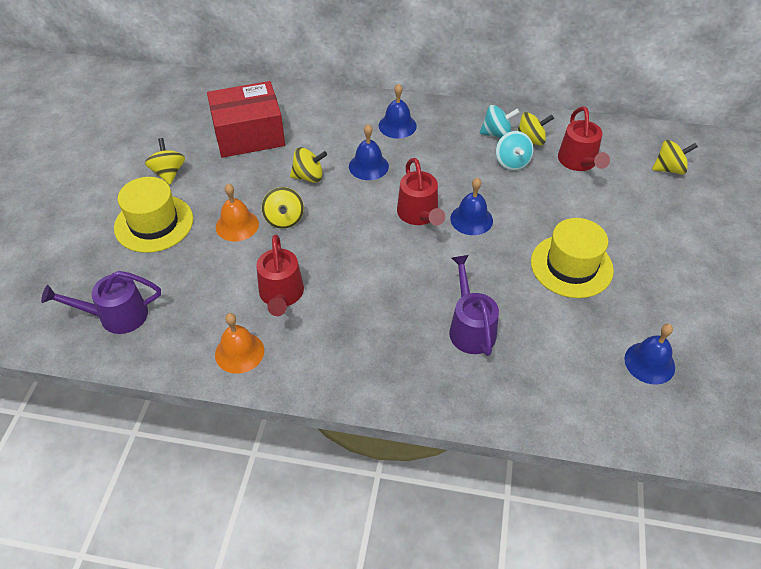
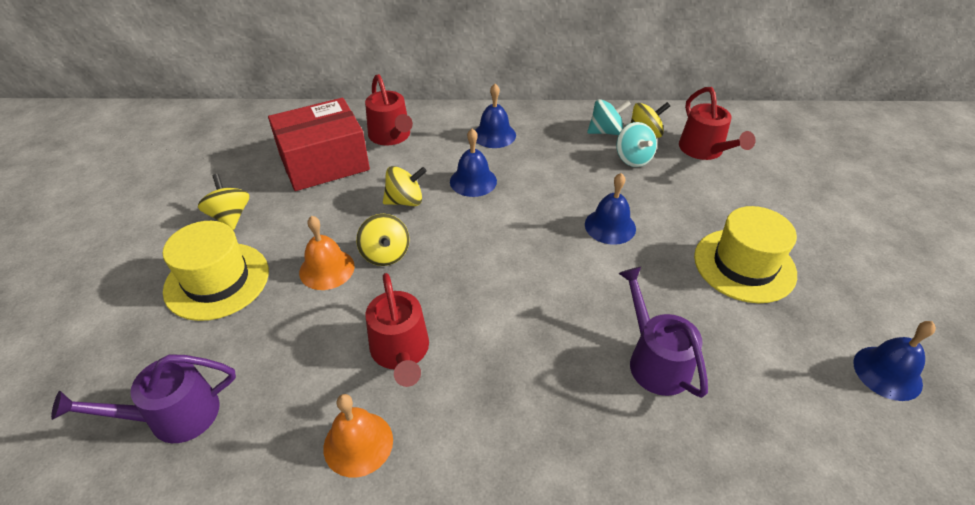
camera: 10 degrees left, 5 degrees down
red watering can [397,158,445,226] -> red watering can moved to [365,74,413,146]
yellow spinning top [652,140,698,174] -> none

